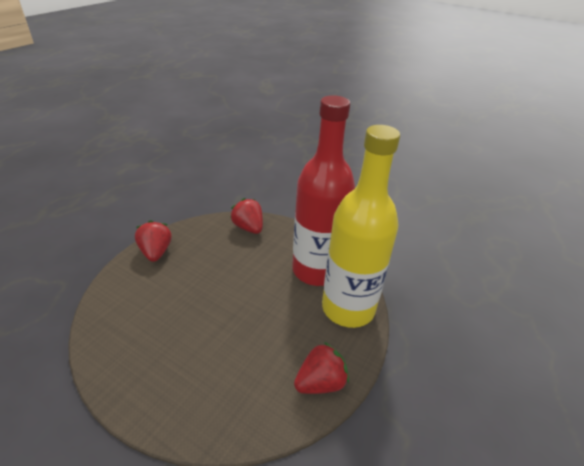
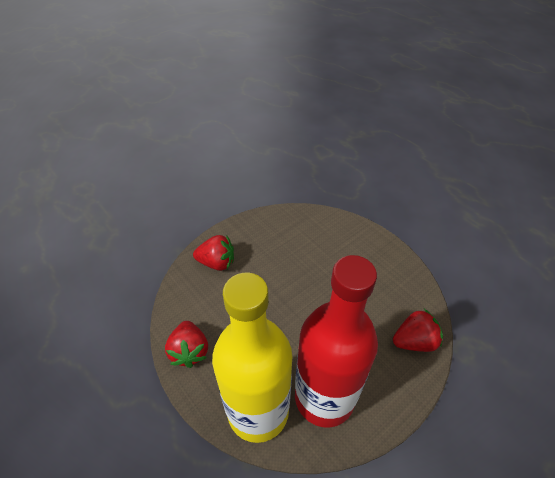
camera: 110 degrees right, 10 degrees up
red strawberry [135,220,172,262] -> red strawberry moved to [193,235,234,271]

